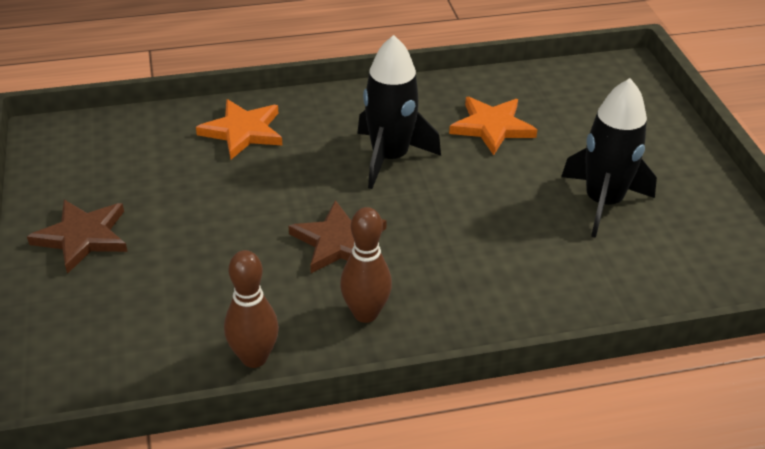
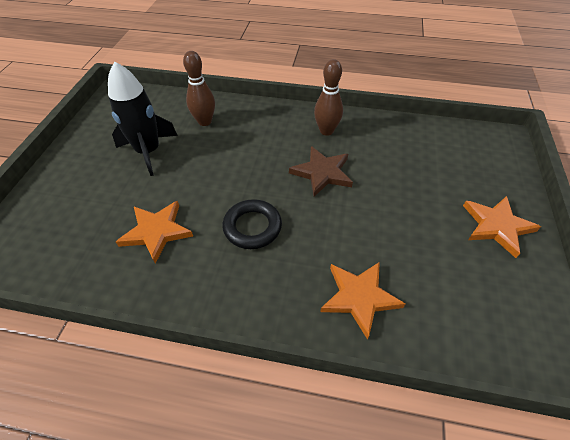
camera: 155 degrees left, 10 degrees up
brown star [27,200,128,274] -> orange star [463,196,541,258]
brown bowling pin [224,250,279,368] -> brown bowling pin moved to [183,51,215,126]
black rocket [357,35,441,189] -> black ring [222,199,282,249]

